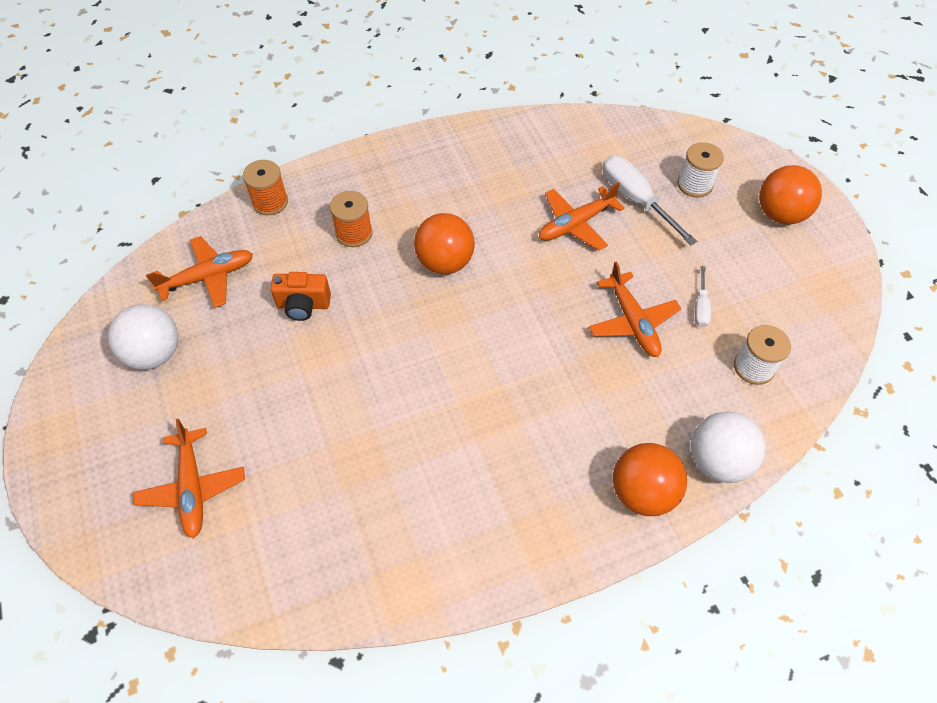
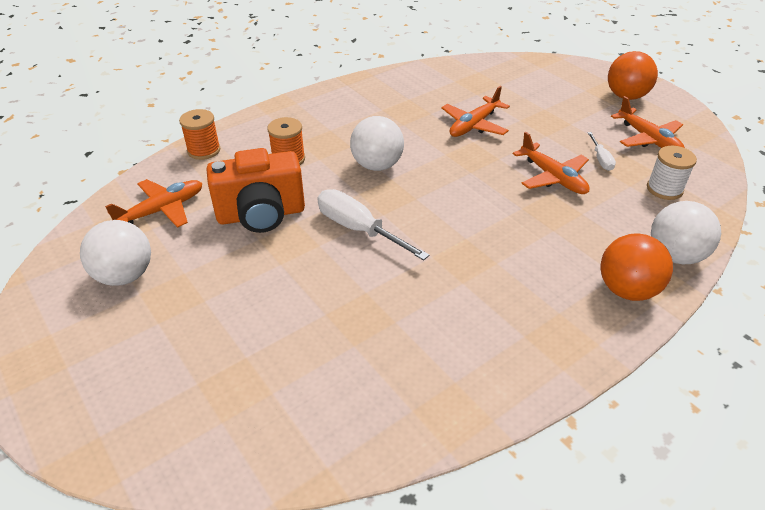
camera: 15 degrees left, 15 degrees down
orange plane [133,419,245,538] -> orange plane moved to [611,96,685,148]
orange camera [270,272,331,321] -> orange camera [207,148,305,233], size x1.74
orange ball [414,213,475,274] -> white ball [350,116,404,171]
white screwdriver [602,156,697,246] -> white screwdriver moved to [317,189,429,260]
white spool [678,142,724,198] -> none

